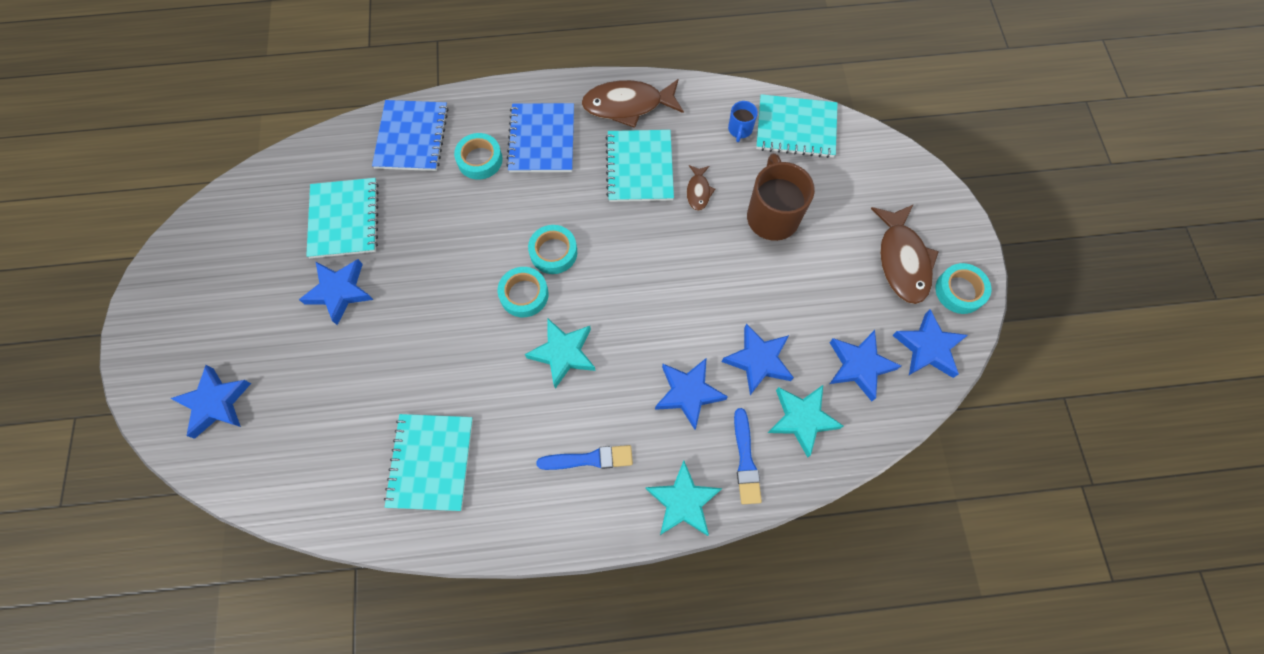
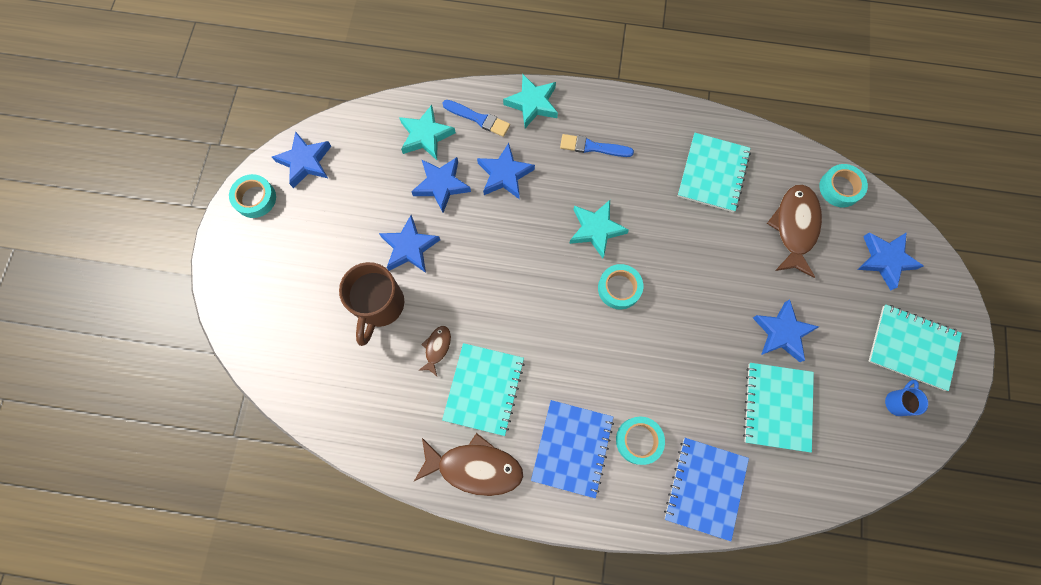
camera: 165 degrees left, 5 degrees up
turquoise tape [528,225,577,274] -> turquoise tape moved to [819,164,868,207]
blue mug [728,101,758,142] -> blue mug moved to [885,380,928,416]
blue brush [734,408,762,504] -> blue brush turned 105 degrees clockwise [442,100,510,137]
turquoise notebook [756,94,838,158] -> turquoise notebook moved to [868,304,962,391]
blue star [829,330,901,401] -> blue star moved to [379,215,440,273]
brown fish [871,204,939,304] -> brown fish moved to [767,184,822,278]

